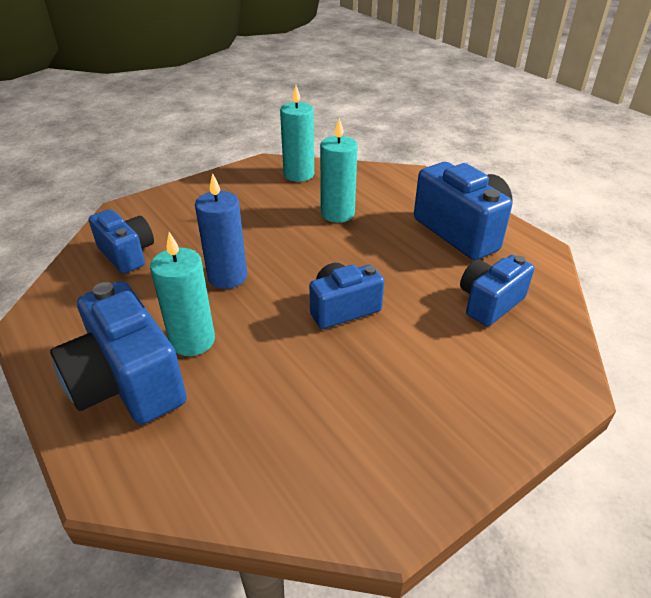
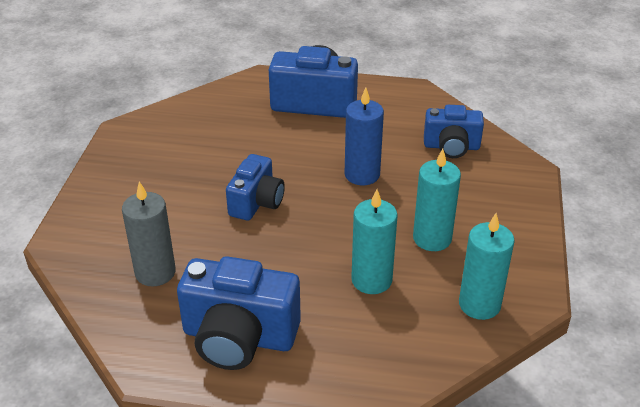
camera: 135 degrees right, 0 degrees up
turquoise candle [150,232,215,356] -> turquoise candle moved to [413,149,461,251]
blue camera [460,255,534,326] -> grey candle [122,181,176,286]

